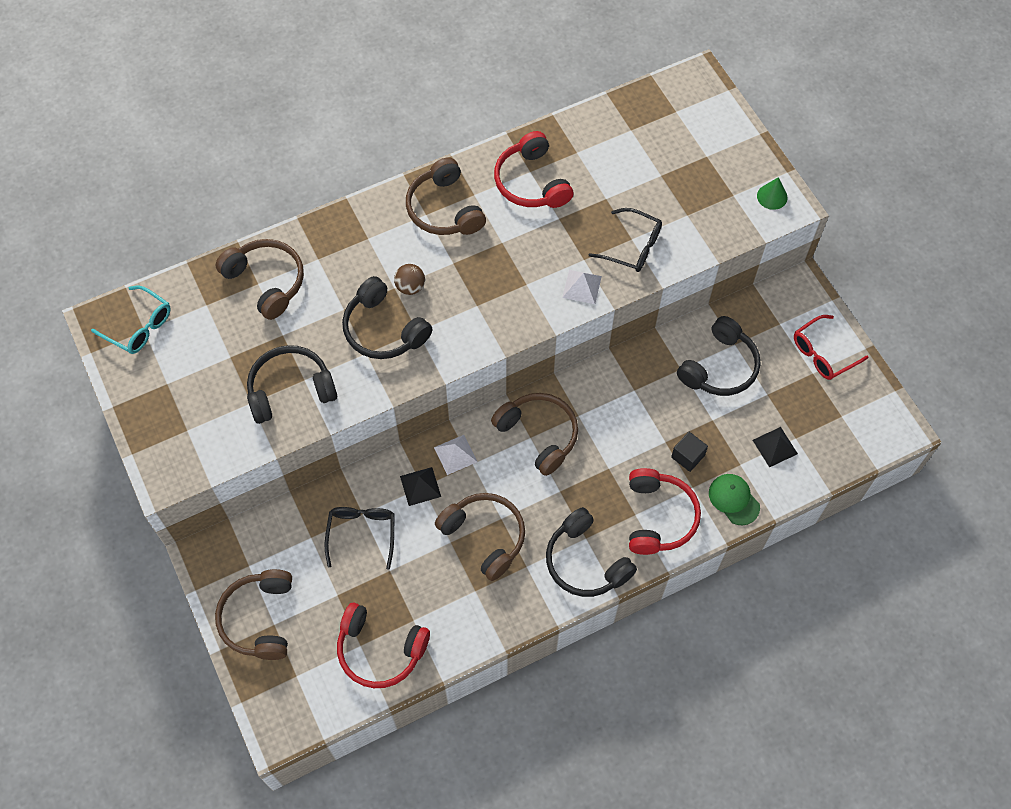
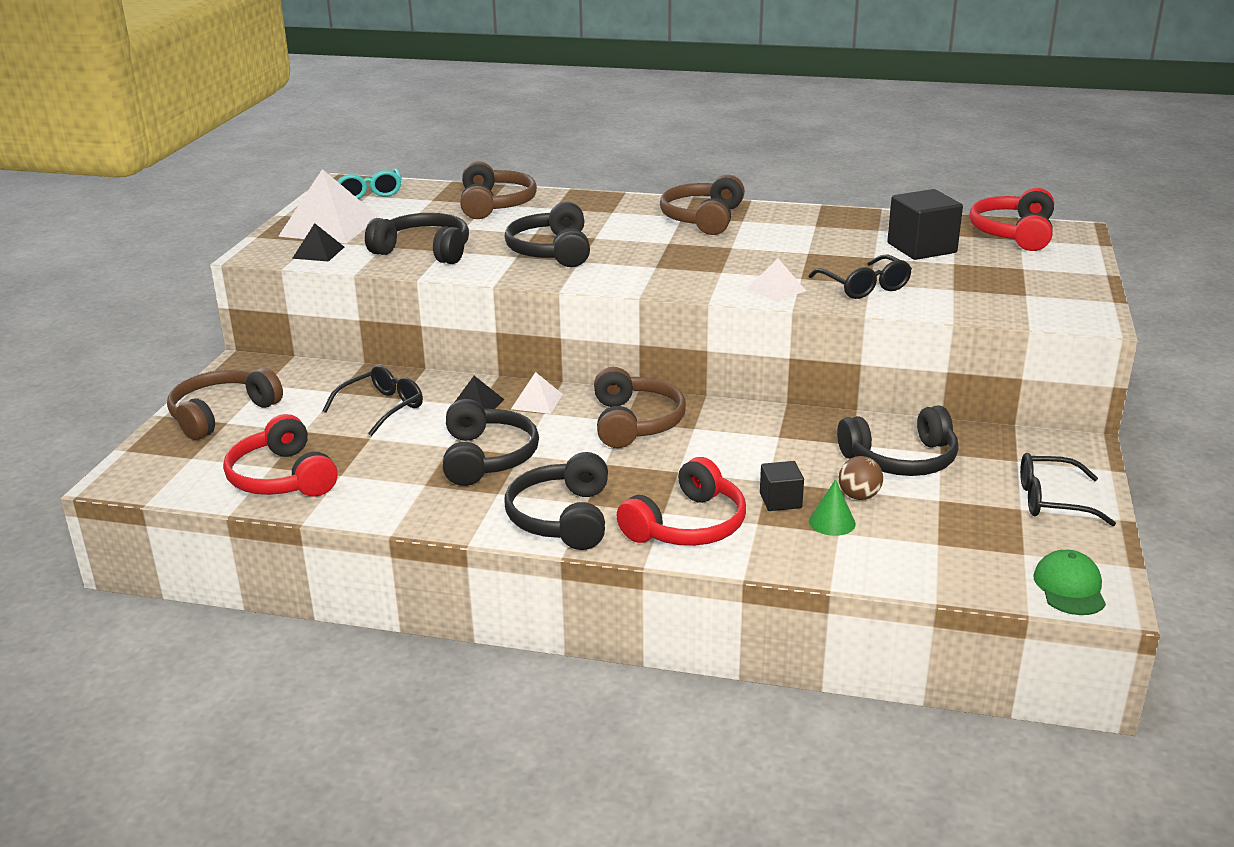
camera: 40 degrees right, 35 degrees down
brown ball [394,264,425,295] -> brown ball moved to [839,456,883,500]
brown headphones [435,493,525,581] -> black headphones [443,399,539,486]
red headphones [494,131,573,208] -> red headphones moved to [970,188,1054,251]
green cap [709,474,760,525] -> green cap moved to [1033,550,1106,615]
black pyramid [753,427,798,467] -> black pyramid moved to [292,223,344,262]
green cone [757,177,788,210] -> green cone moved to [809,480,856,536]
red glasses [794,315,869,380] -> black glasses [1020,453,1116,526]
none -> white pyramid [278,169,379,243]
none -> black cube [887,189,963,260]

